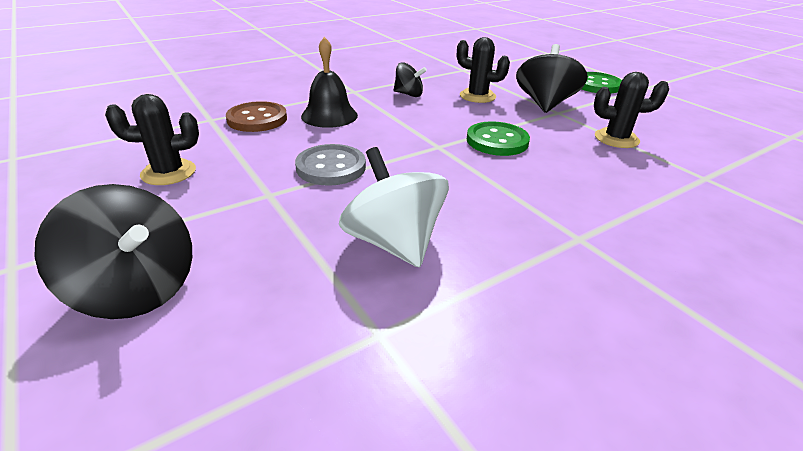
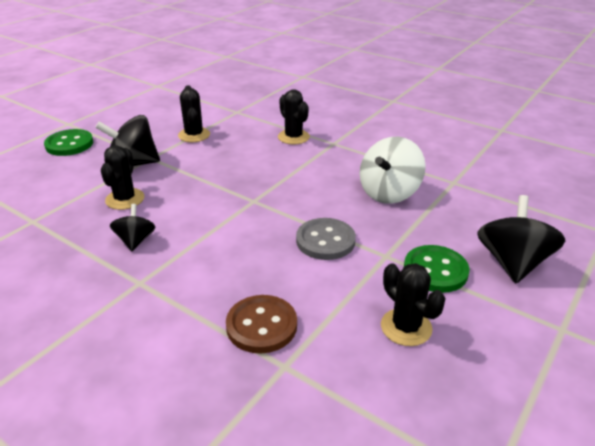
camera: 110 degrees left, 0 degrees up
black bell [301,37,358,128] -> none
green button [467,121,530,156] -> green button moved to [404,245,470,293]
none -> black cactus [278,89,310,145]

